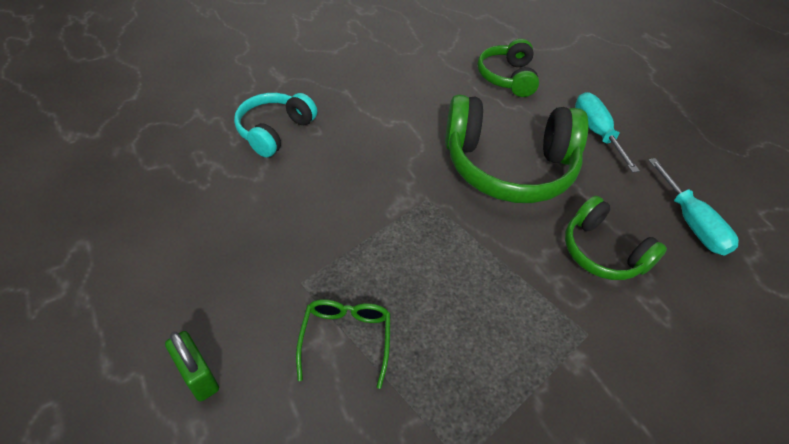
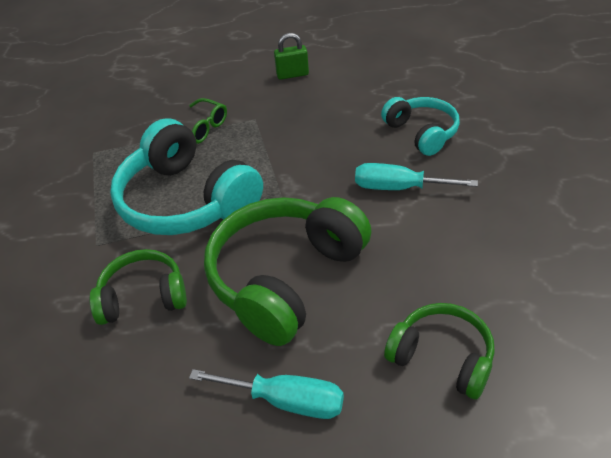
camera: 125 degrees right, 5 degrees down
green padlock [165,331,219,402] -> green padlock moved to [274,33,309,80]
turquoise screwdriver [648,158,739,256] -> turquoise screwdriver moved to [355,163,478,190]
none -> turquoise headphones [110,118,263,235]

